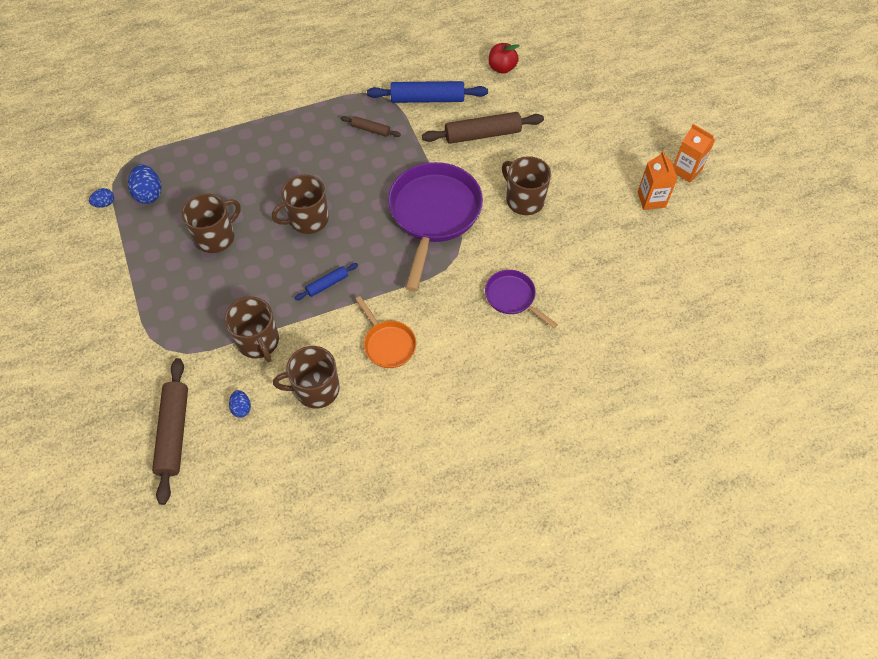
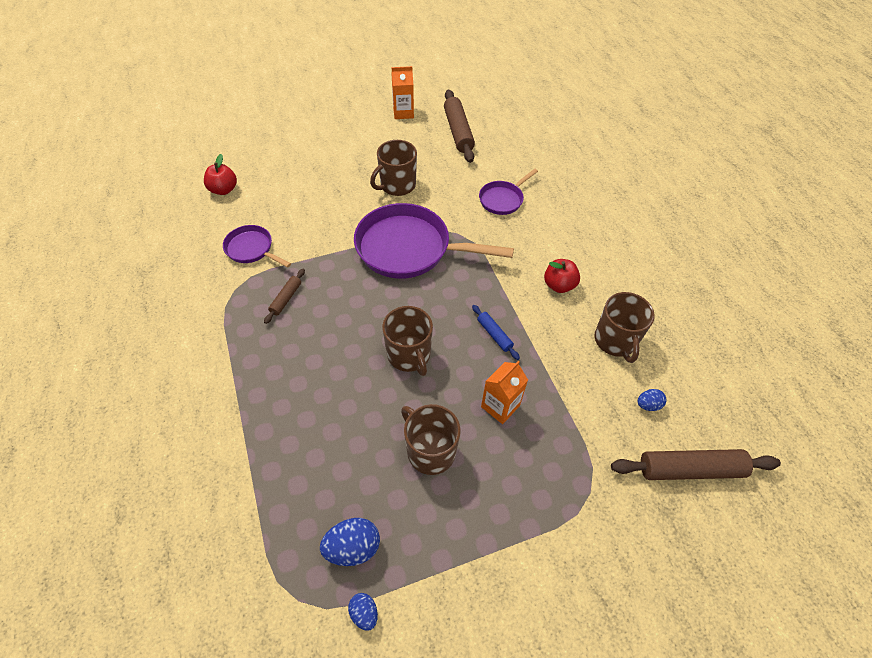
camera: 90 degrees left, 5 degrees down
brown mug [224,297,279,362] -> none
orange pan [355,296,416,368] -> red apple [544,259,580,293]
blue rolling pin [367,81,488,103] -> purple pan [223,225,291,268]
brown rolling pin [422,112,544,144] -> brown rolling pin moved to [444,90,475,163]
orange carton [673,124,715,183] -> orange carton moved to [481,361,528,424]

